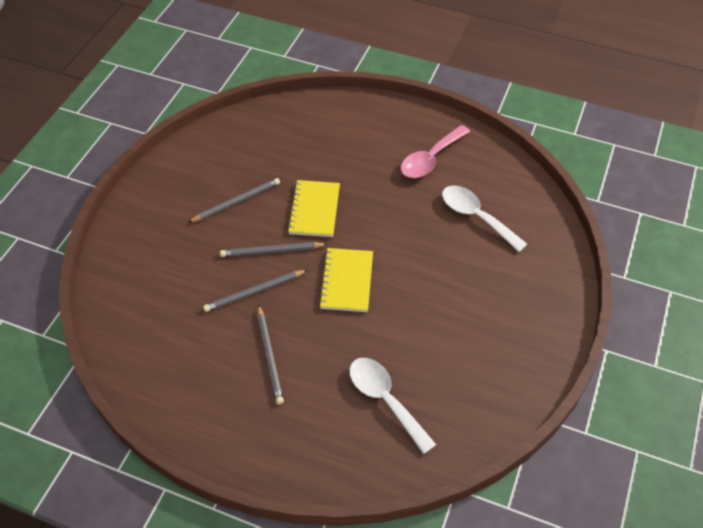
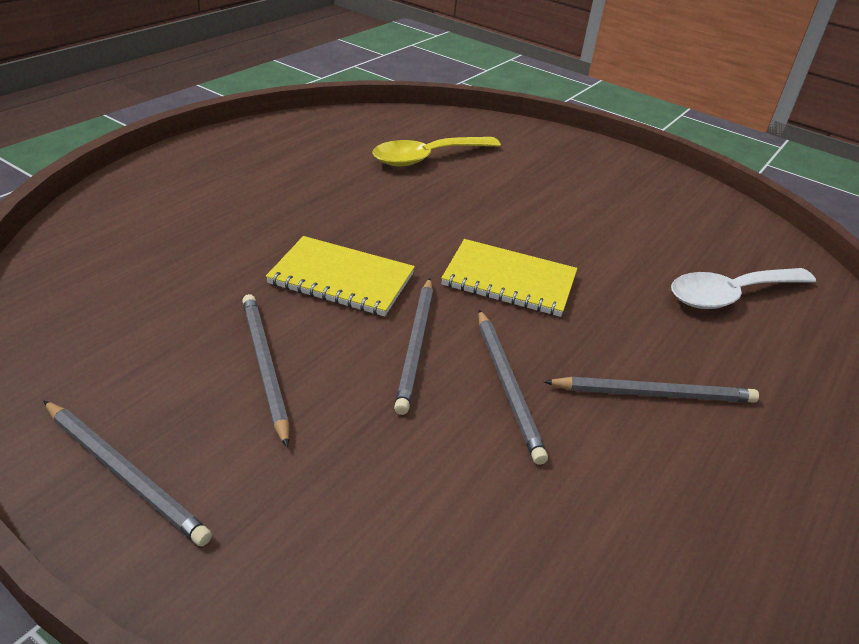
camera: 80 degrees left, 15 degrees down
pink spoon [400,125,470,178] -> none
white spoon [442,185,527,252] -> yellow spoon [372,137,501,166]
none -> grey pencil [43,401,212,546]

